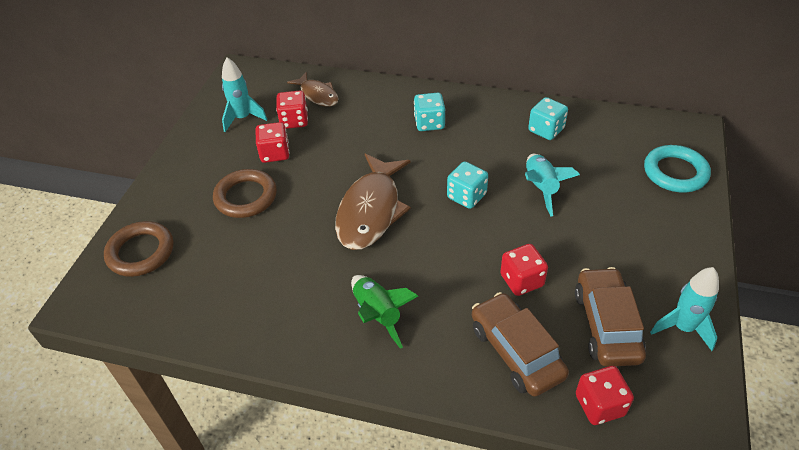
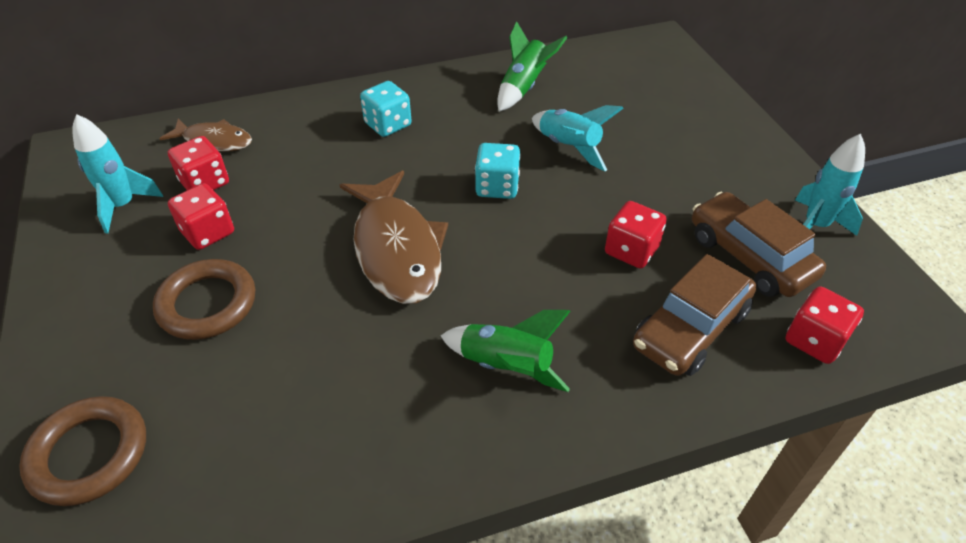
camera: 35 degrees left, 0 degrees up
brown car [472,292,569,397] -> brown car turned 75 degrees counterclockwise [633,254,756,376]
turquoise dice [528,97,568,140] -> green rocket [497,21,567,112]
turquoise ring [644,145,711,193] -> none

